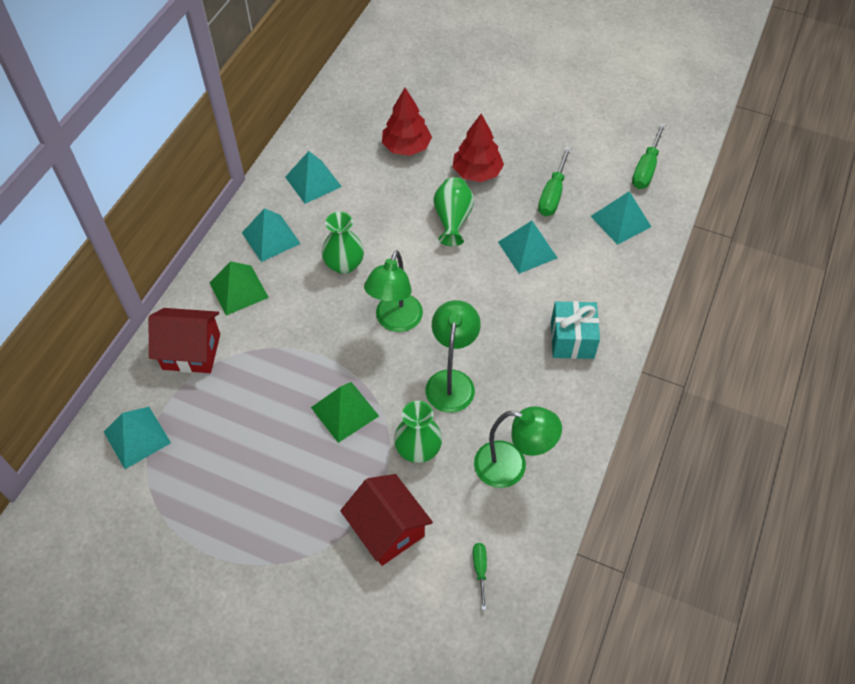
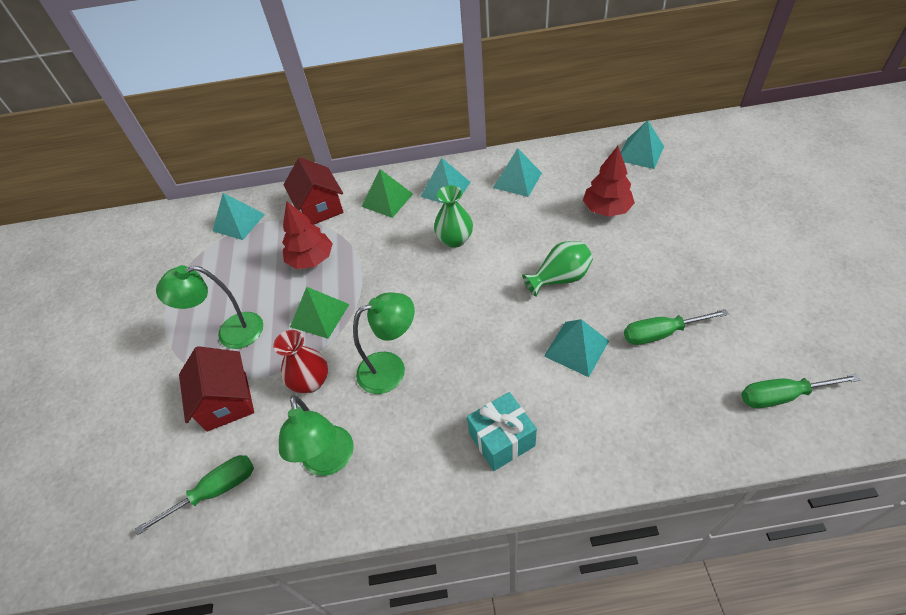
camera: 65 degrees right, 5 degrees down
red house [340,474,433,566] -> red house turned 45 degrees counterclockwise [179,346,254,432]
green lamp [364,250,423,332] -> green lamp moved to [156,265,263,349]
green vase [394,401,442,463] -> red vase [273,330,328,393]
red tree [453,114,504,182] -> red tree moved to [282,201,333,269]
green screwdriver [473,543,487,610] -> green screwdriver [135,455,254,535], size x1.79
turquoise pyramid [591,191,651,245] -> turquoise pyramid moved to [621,120,664,169]

